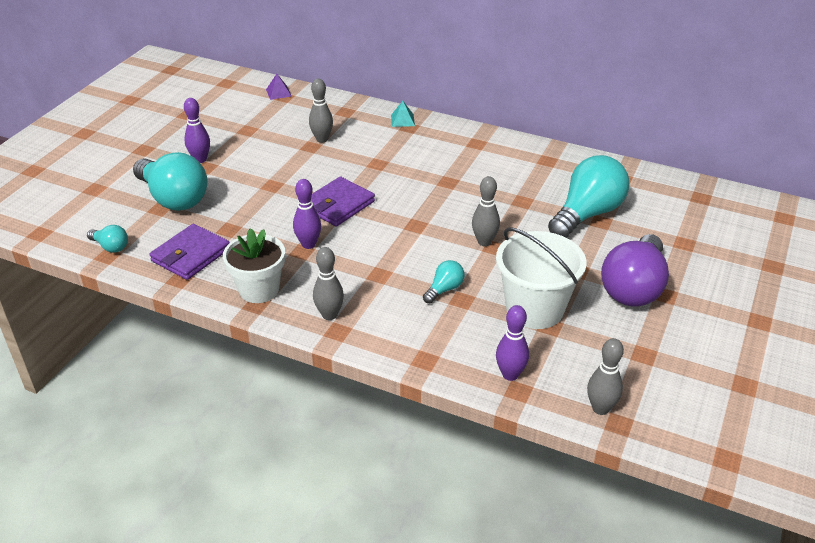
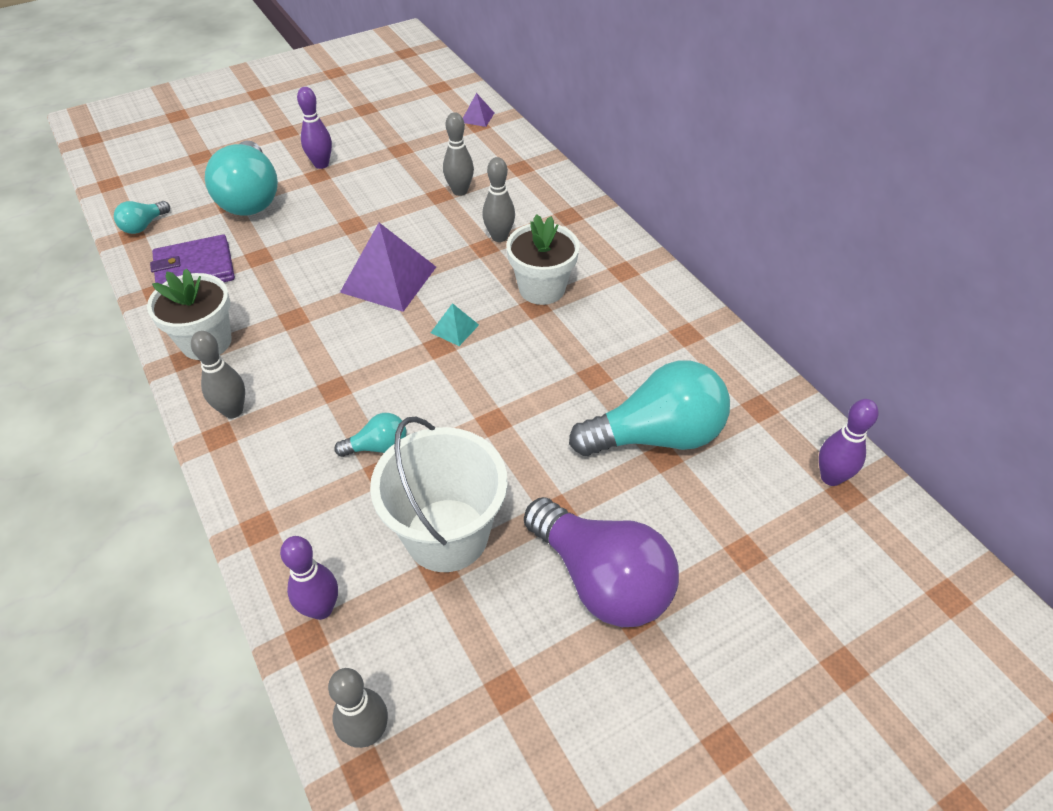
camera: 35 degrees right, 10 degrees up
turquoise light bulb [87,225,128,253] -> turquoise light bulb turned 60 degrees clockwise [114,201,170,234]
purple bowling pin [293,179,321,249] -> purple bowling pin moved to [819,399,878,486]
purple wallet [311,177,375,227] -> purple pyramid [340,223,436,312]
turquoise pyramid [391,101,415,127] -> turquoise pyramid moved to [431,303,479,346]
grey bowling pin [472,176,500,246] -> grey bowling pin moved to [482,157,515,242]
purple light bulb [601,234,669,306] -> purple light bulb turned 105 degrees counterclockwise [524,497,679,627]
none -> white flower pot [506,214,580,305]

